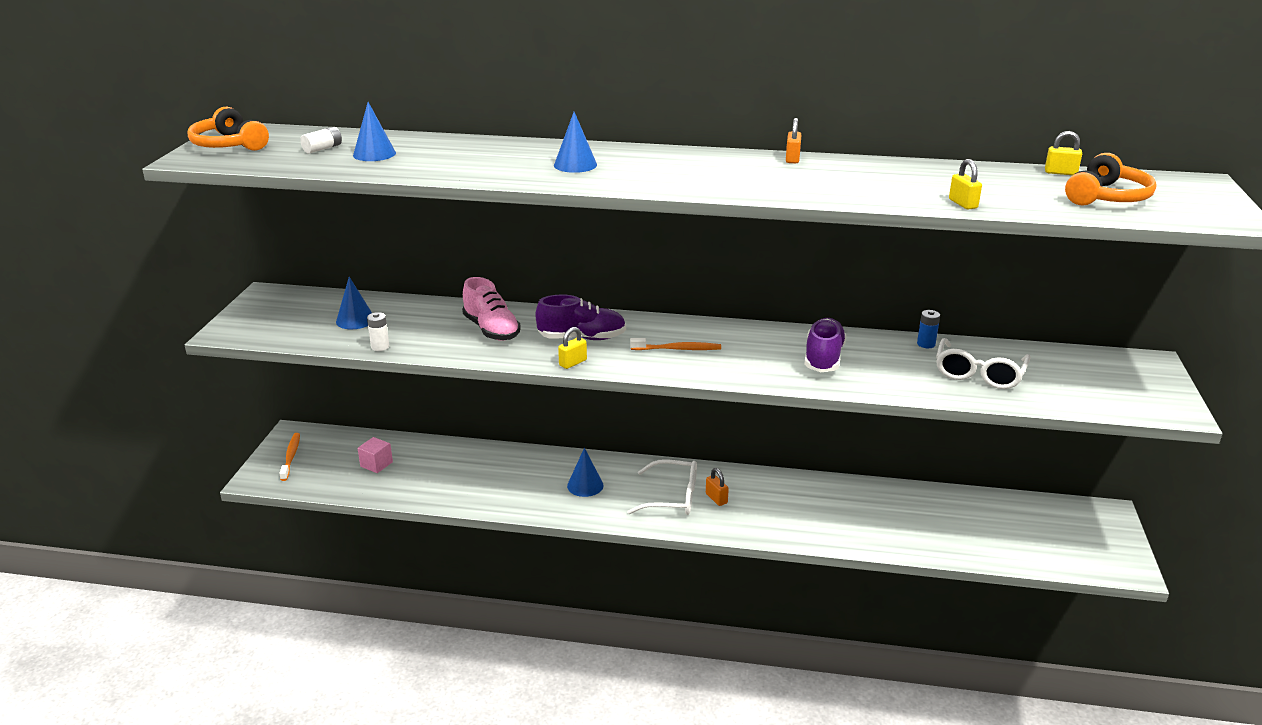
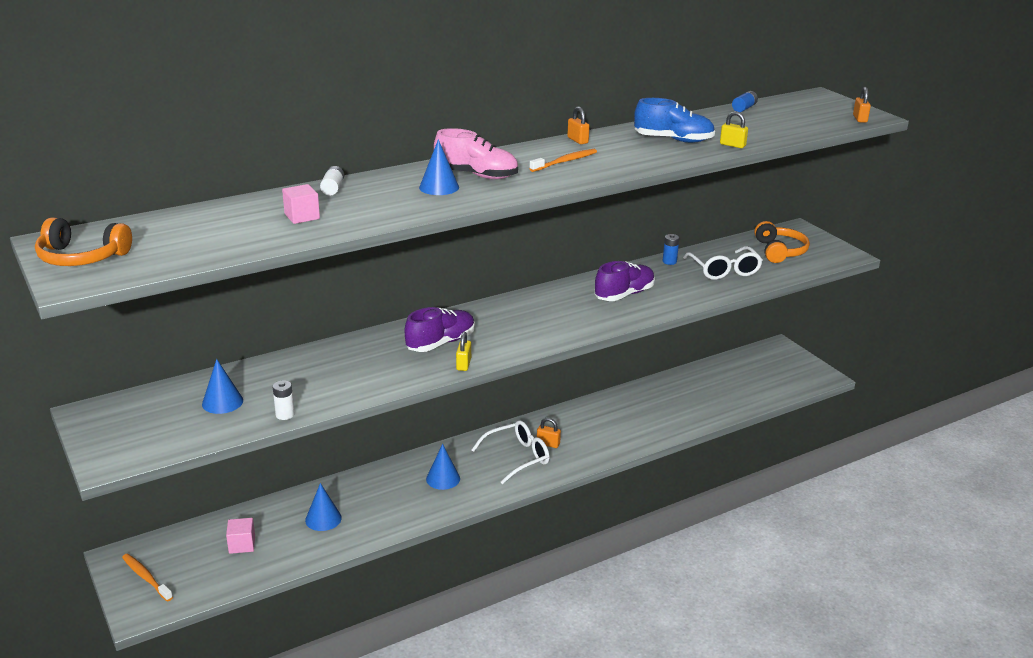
camera: 40 degrees left, 0 degrees up
white battery [300,127,342,153] -> white battery moved to [320,166,344,196]
blue cone [353,102,396,161] -> blue cone moved to [305,483,342,531]
pink shoe [462,277,521,341] -> pink shoe moved to [434,128,518,179]
orange toothbrush [630,338,721,350] -> orange toothbrush moved to [529,149,597,172]
purple shoe [804,318,846,372] -> purple shoe turned 75 degrees clockwise [594,261,655,301]
yellow padlock [1045,131,1082,175] -> blue battery [732,91,758,112]
orange headphones [1065,153,1157,205] -> orange headphones moved to [754,221,810,263]
none -> pink cube [282,184,320,224]
none -> blue shoe [634,98,715,143]
none -> orange padlock [853,87,871,123]

